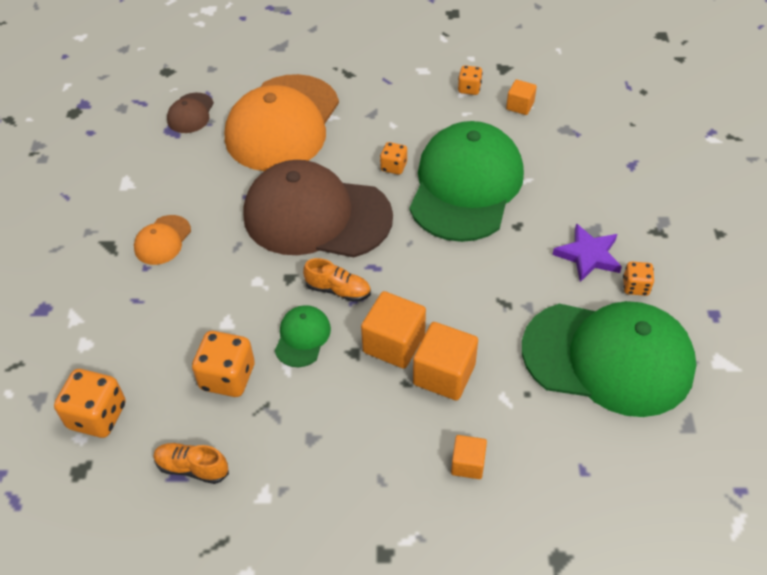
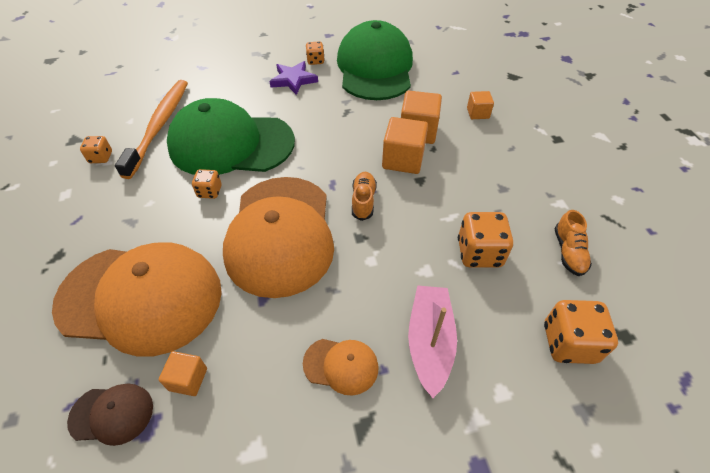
camera: 105 degrees left, 0 degrees up
brown cap [244,160,393,257] -> orange cap [223,177,334,298]
green cap [275,305,331,367] -> none
orange cube [506,80,537,115] -> orange cube moved to [159,351,207,396]
none -> orange toothbrush [115,80,188,179]
none -> pink boat [408,285,457,398]

